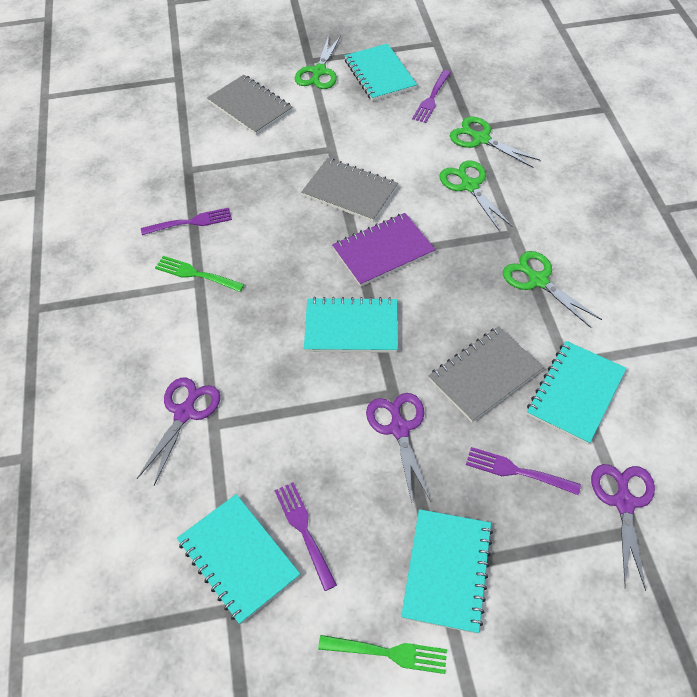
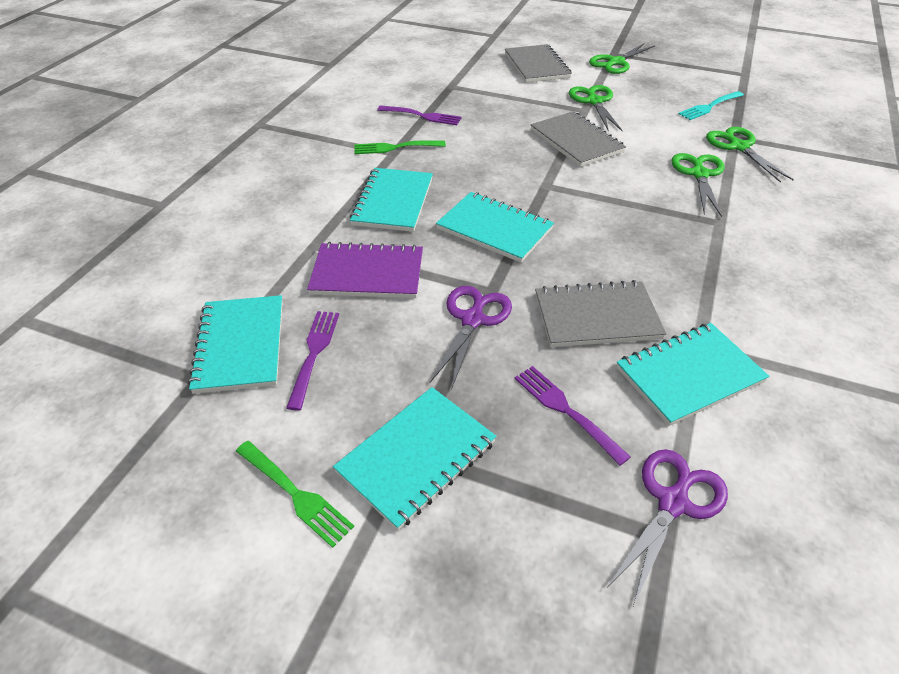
camera: 30 degrees right, 10 degrees down
purple scissors [137,377,220,485] -> none
green fork [155,256,244,292] -> green fork turned 60 degrees counterclockwise [354,141,446,154]
purple notebook [332,213,435,287] -> purple notebook moved to [307,242,423,298]
turquoise notebook [344,43,417,101] -> turquoise notebook moved to [350,168,433,232]
purple fork [412,70,451,123] -> turquoise fork [679,91,744,120]
green scissors [503,251,602,328] -> green scissors moved to [569,85,623,131]

